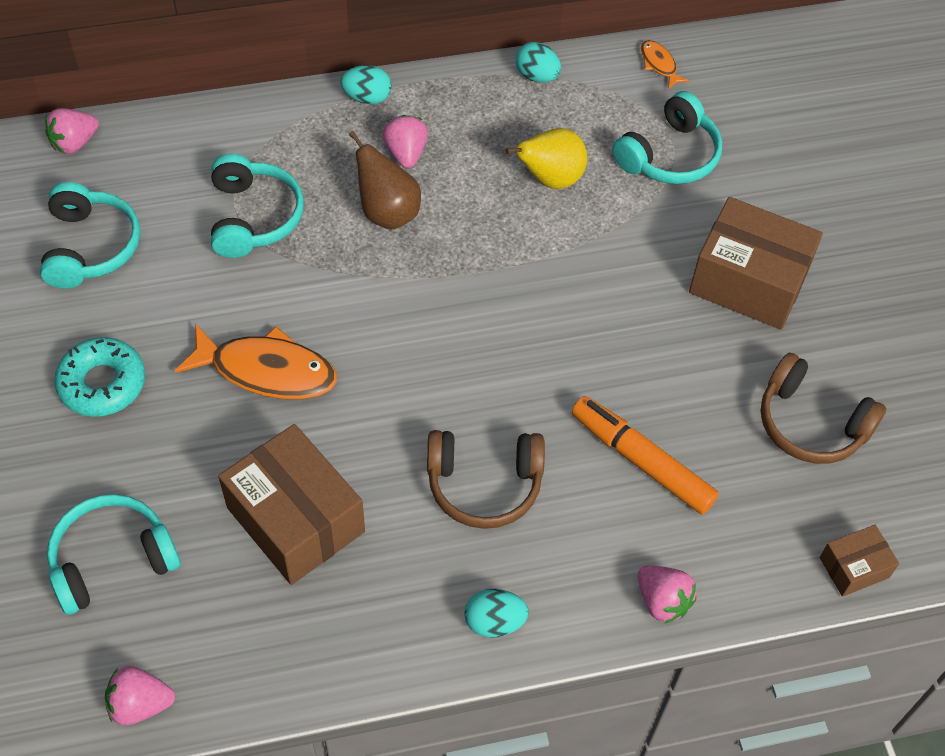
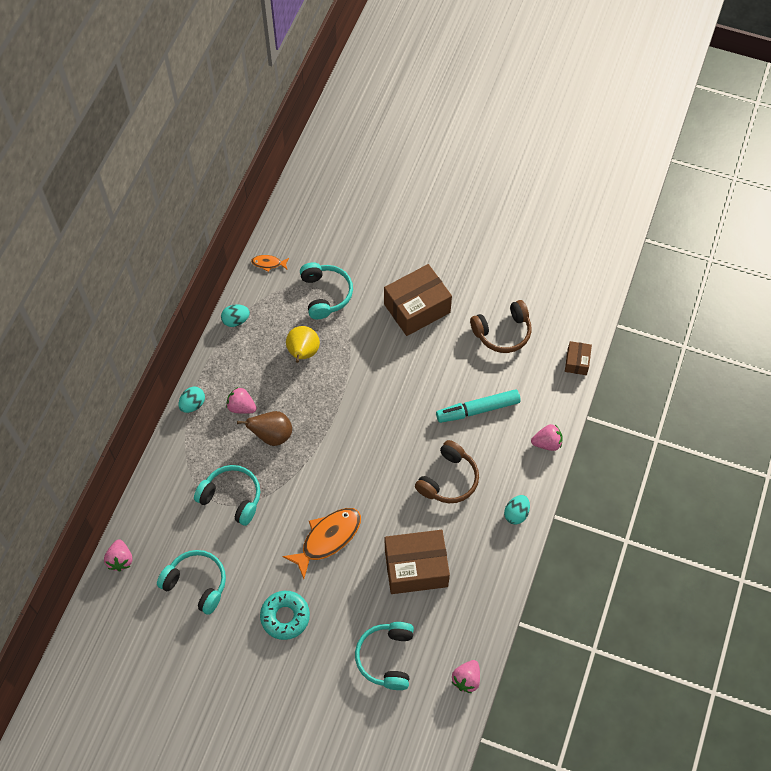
camera: 55 degrees left, 5 degrees up
orange marker [572,396,719,514] -> turquoise marker [436,389,521,423]

